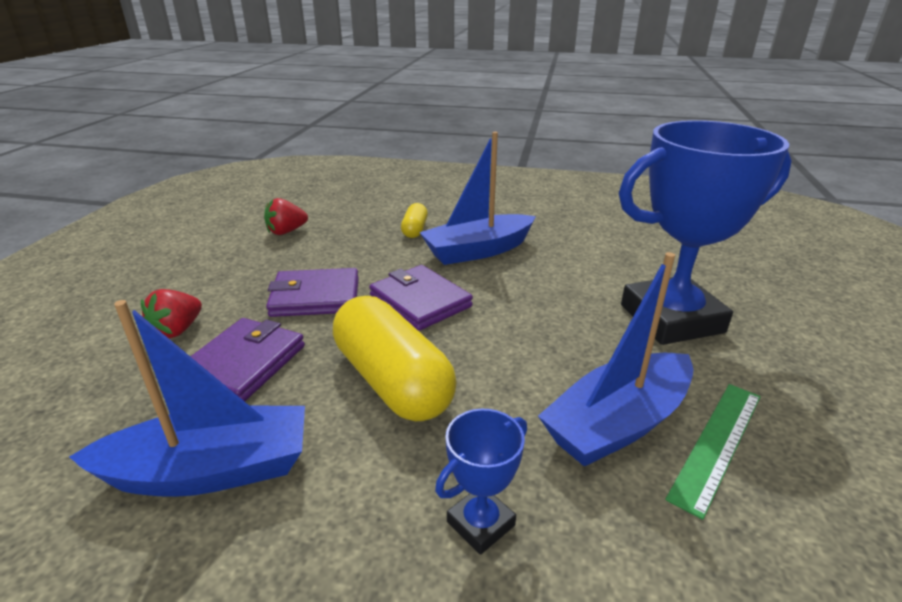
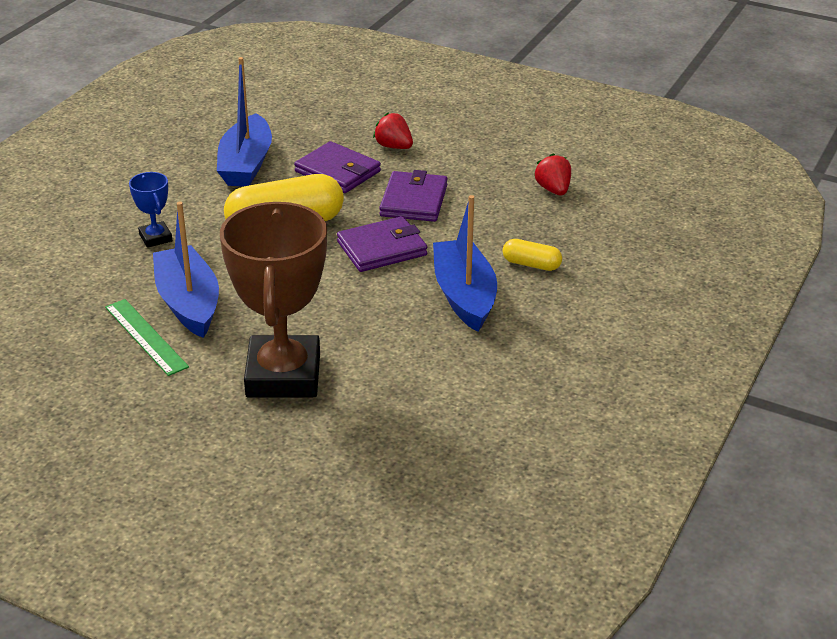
camera: 105 degrees right, 5 degrees up
blue trophy [619,120,792,345] -> brown trophy [220,202,327,398]

